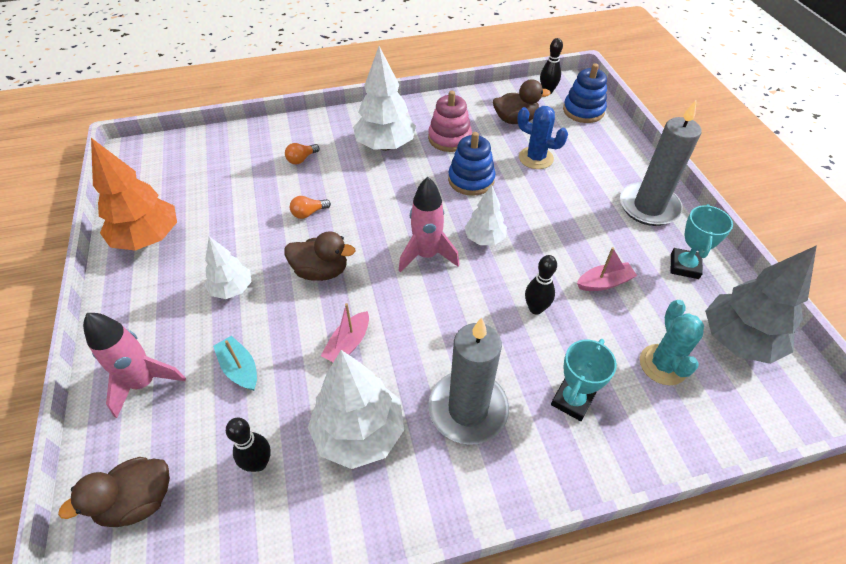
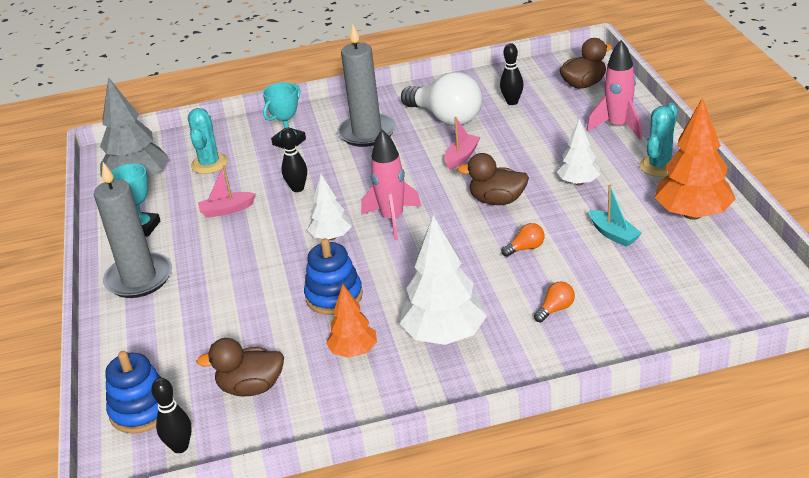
camera: 175 degrees left, 15 degrees down
turquoise boat [213,336,257,391] -> turquoise boat moved to [589,185,642,247]
white tree [308,350,404,469] -> white light bulb [401,72,482,126]
pink stacking toy [428,91,472,152] -> orange tree [326,284,377,358]
blue cactus [517,106,568,169] -> none
none -> turquoise cactus [640,103,677,177]

